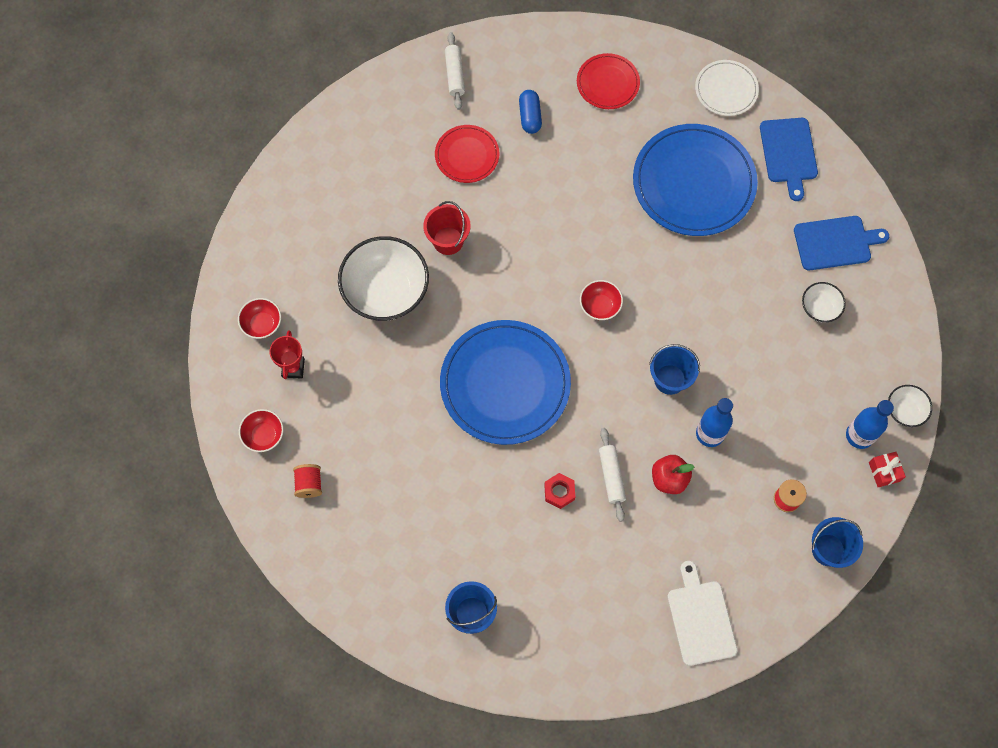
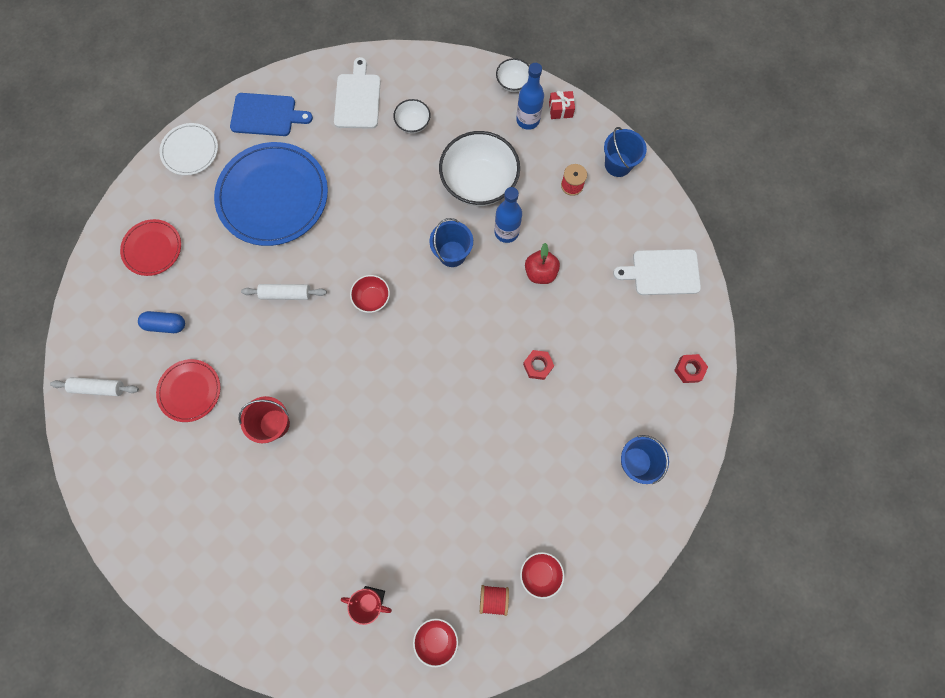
camera: 80 degrees left, 5 degrees up
red bowl [238,298,281,339] -> red bowl moved to [520,552,564,599]
white bowl [338,236,429,321] -> white bowl moved to [439,131,520,206]
blue plate [440,320,571,445] -> none
white rolling pin [599,428,626,522] -> white rolling pin moved to [241,284,327,300]
blue cutting board [794,216,889,271] -> white cutting board [334,57,381,129]
none -> red nut [674,354,708,383]

